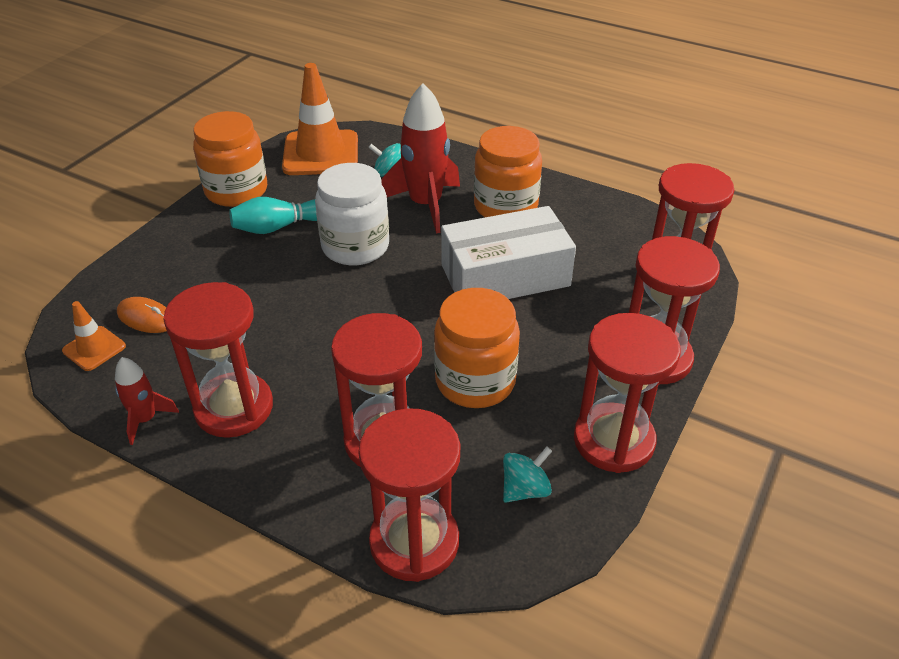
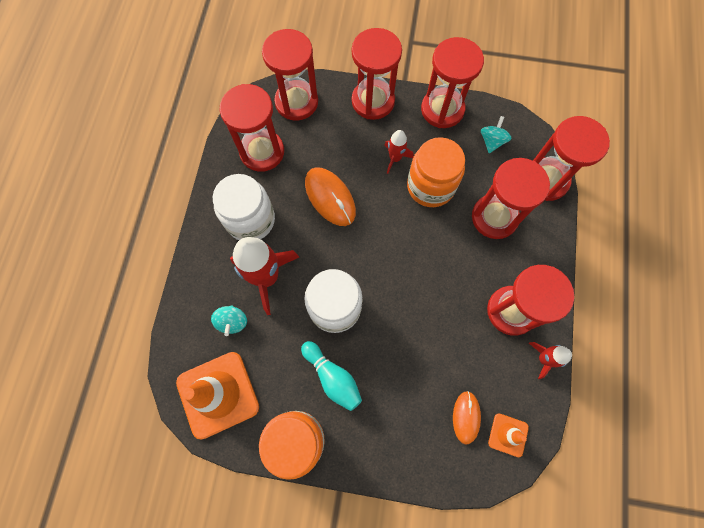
camera: 110 degrees left, 30 degrees up
white box [441,206,576,299] -> orange mouse [305,167,356,226]
orange jar [474,126,542,217] -> white jar [213,174,275,240]
turquoise spinning top [503,446,552,503] -> turquoise spinning top turned 75 degrees clockwise [481,116,511,153]
none -> red hourglass [220,84,284,172]
none -> red rocket [384,130,414,174]

